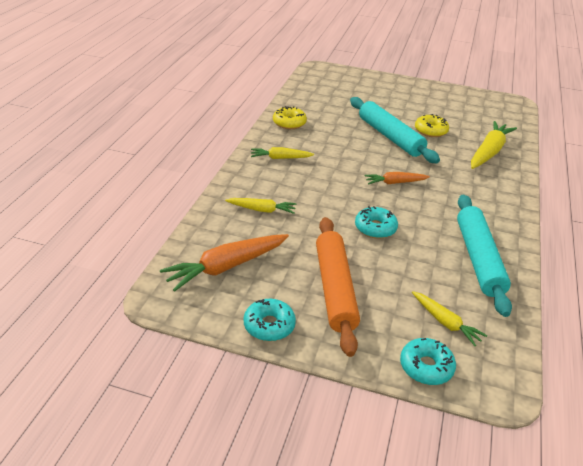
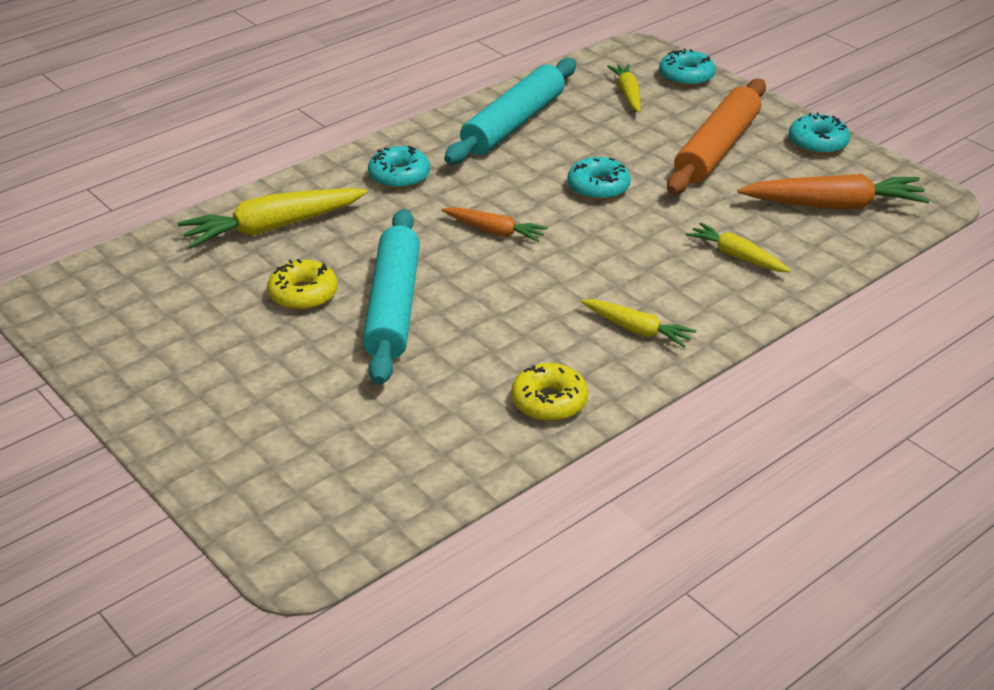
camera: 145 degrees left, 0 degrees up
none -> turquoise donut [368,146,430,189]

